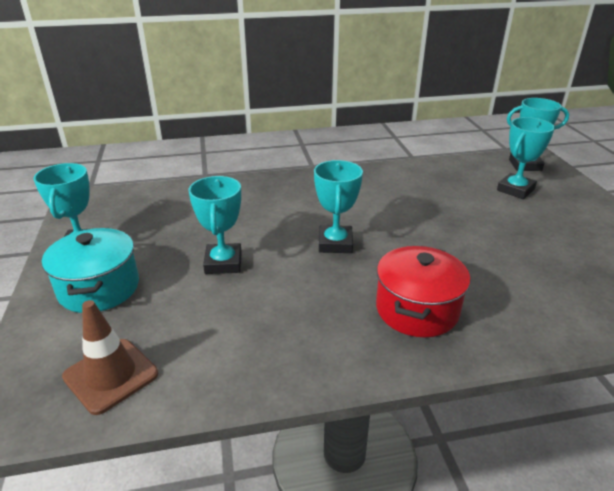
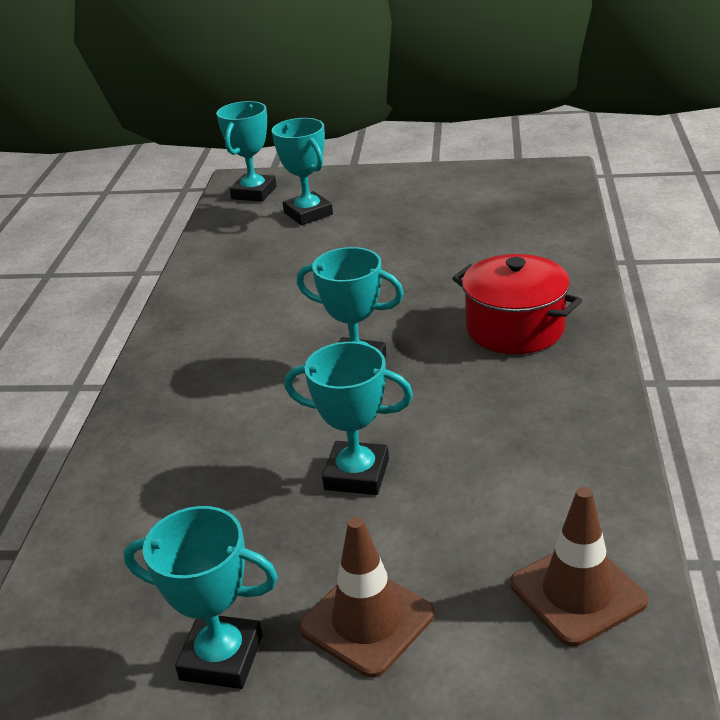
camera: 70 degrees left, 0 degrees up
turquoise pot [42,228,139,313] -> brown traffic cone [299,517,435,678]

